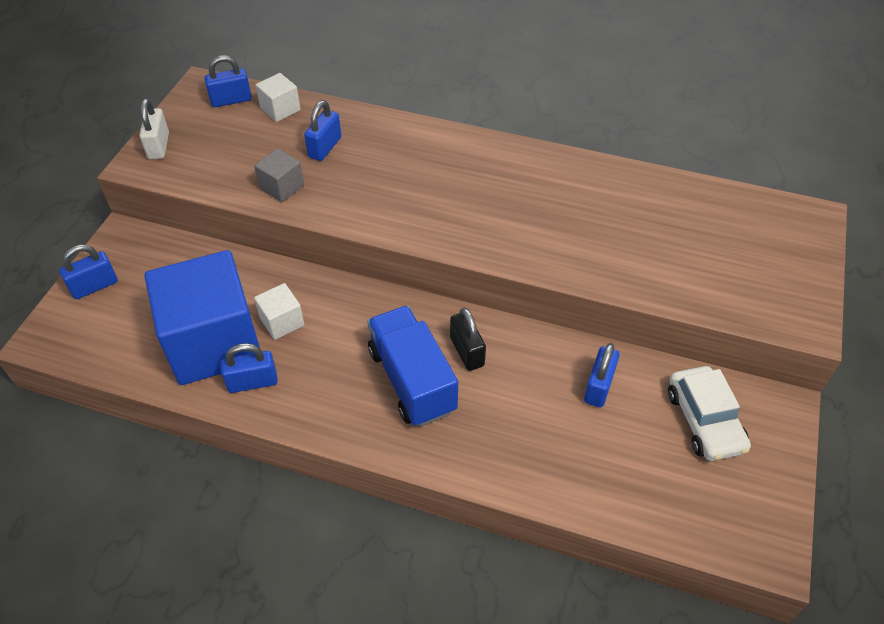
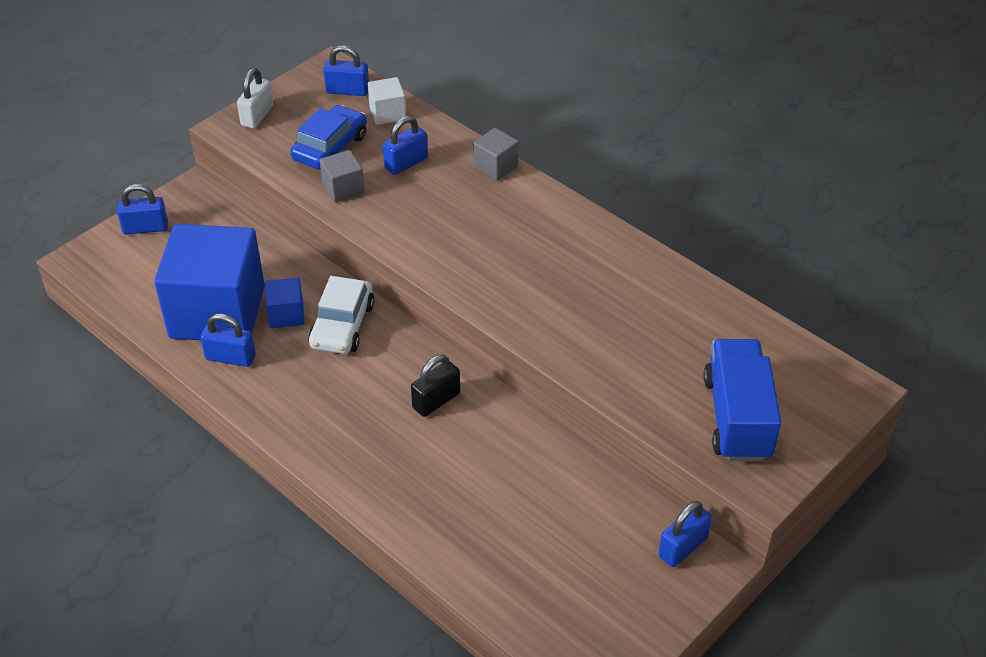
camera: 25 degrees right, 5 degrees down
white cube [254,283,305,340] -> blue cube [265,278,304,328]
blue truck [367,306,458,427] -> blue truck moved to [703,339,781,461]
black padlock [450,308,486,371] -> black padlock turned 45 degrees clockwise [411,355,460,417]
blue padlock [584,343,620,408] -> blue padlock moved to [658,501,712,567]
white car [668,366,751,461] -> white car moved to [308,276,375,354]
none -> blue car [290,105,367,170]
none -> grey cube [473,128,519,181]

